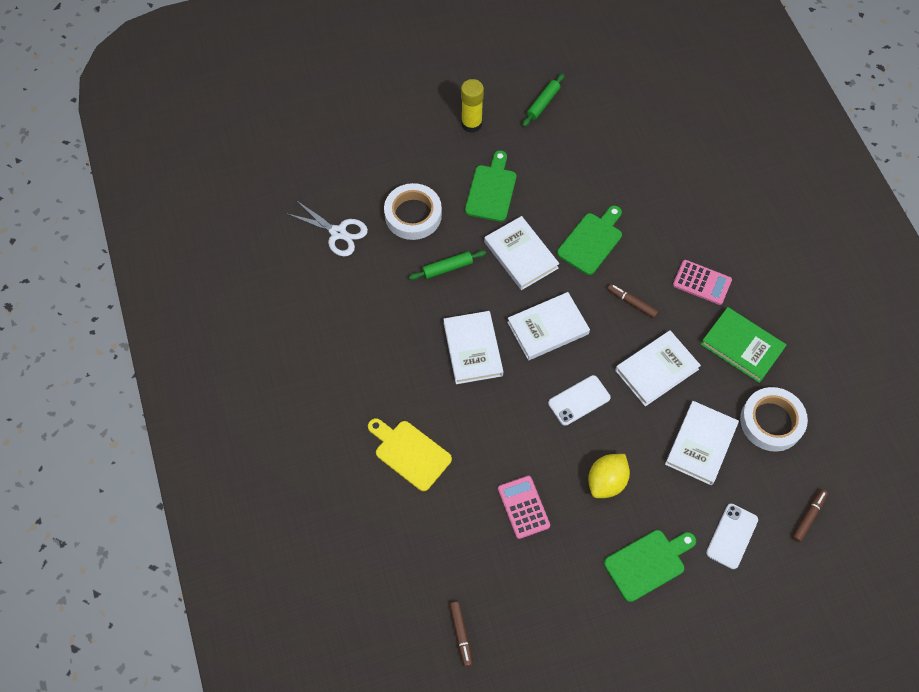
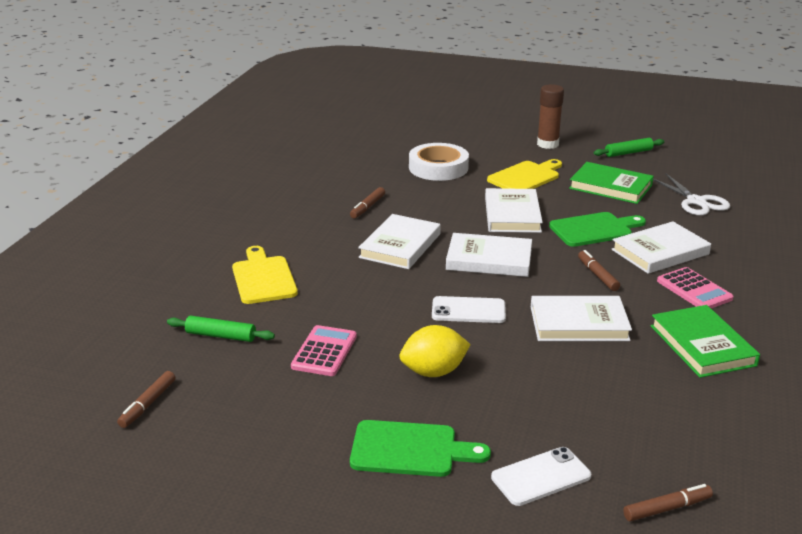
camera: 35 degrees right, 35 degrees down
white scissors [286,200,368,256] -> white scissors moved to [653,174,730,215]
green rolling pin [409,250,486,280] -> green rolling pin moved to [167,316,275,342]
yellow glue stick [461,79,484,133] -> brown glue stick [537,84,564,149]
green cutting board [465,150,516,222] -> yellow cutting board [487,159,562,189]
white book [665,401,739,485] -> white book moved to [611,221,711,274]
white tape [740,387,808,452] -> none
none -> brown marker [350,187,385,218]
none -> green book [569,162,654,204]

